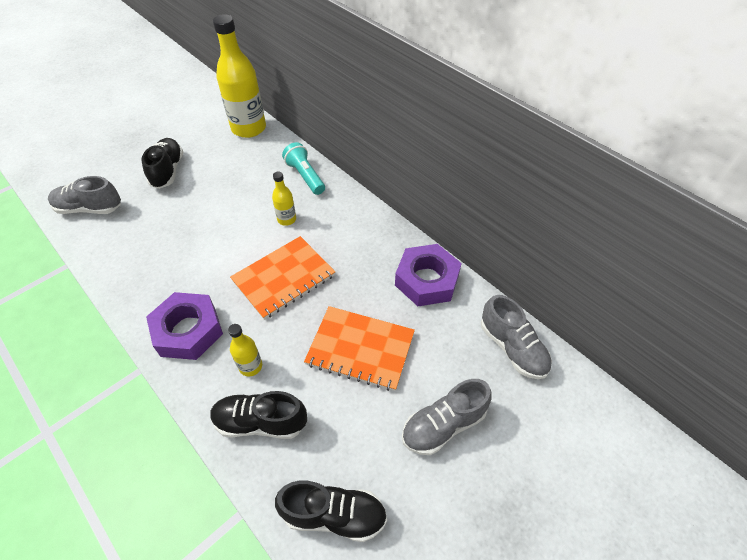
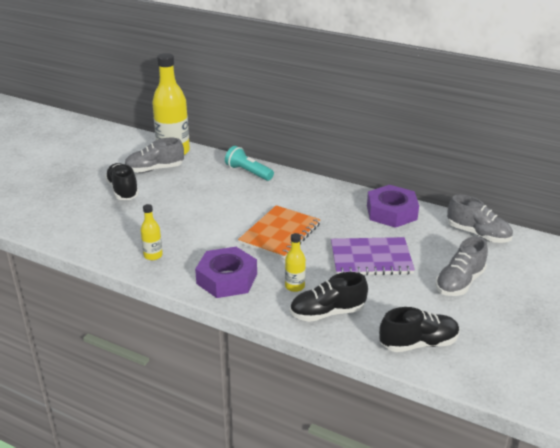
camera: 20 degrees left, 20 degrees down
grey shoe [48,176,121,214] -> grey shoe moved to [125,138,184,173]
yellow bottle [272,171,296,226] -> yellow bottle moved to [141,204,163,260]
orange notebook [304,306,415,391] -> purple notebook [331,237,415,275]

